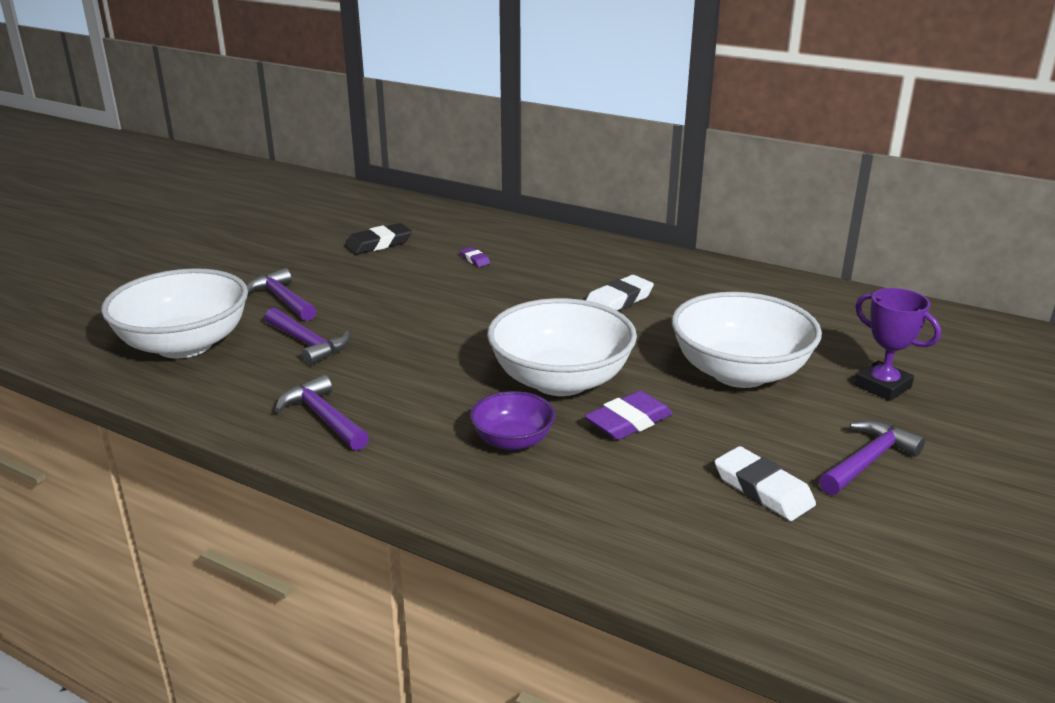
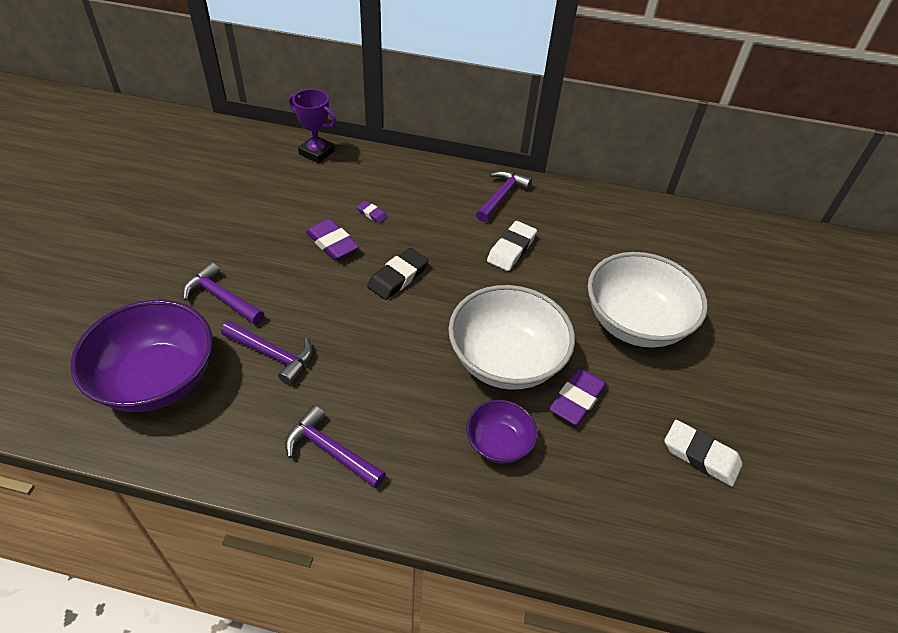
camera: 20 degrees left, 20 degrees up
white bowl [101,268,248,358] -> purple bowl [70,300,213,412]
black eraser [345,223,412,255] -> black eraser moved to [367,248,429,300]
purple hammer [819,420,925,495] -> purple hammer moved to [476,170,532,222]
purple trophy [855,288,941,401] -> purple trophy moved to [289,89,336,163]
none -> purple eraser [306,219,359,260]

